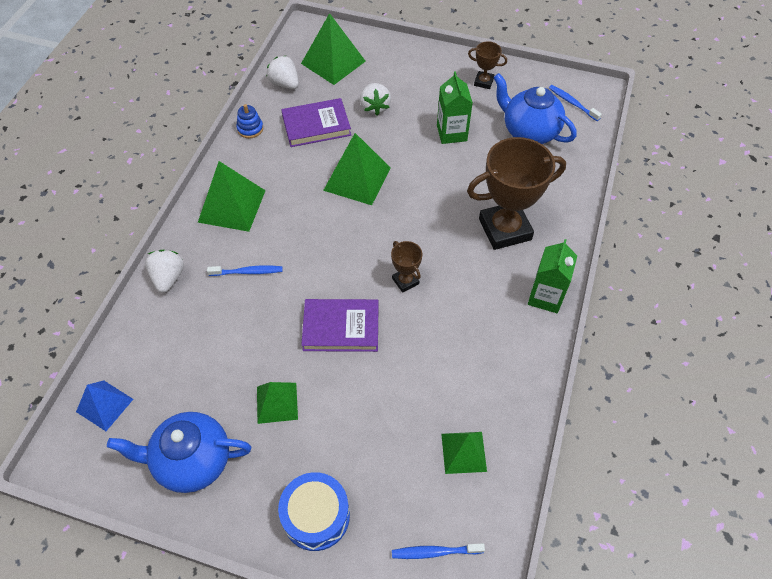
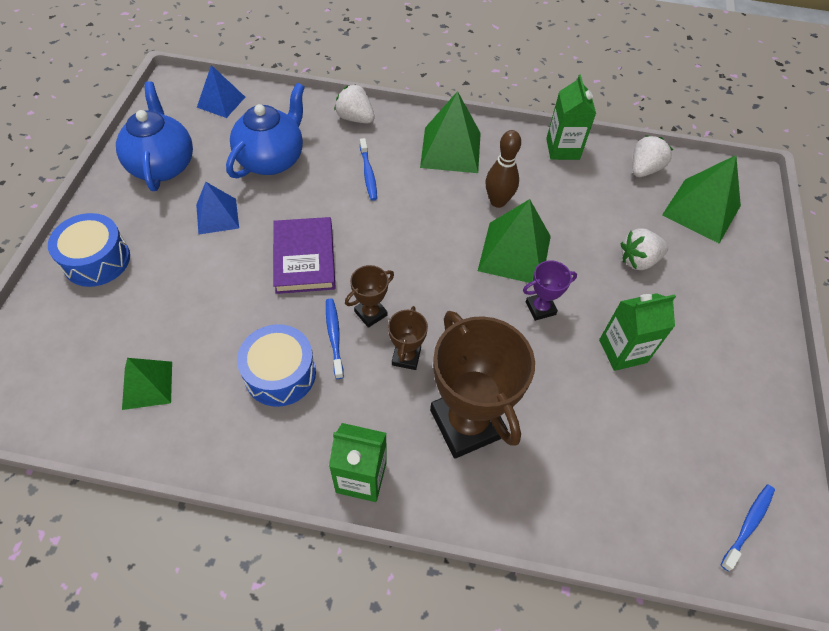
camera: 80 degrees right, 0 degrees up
white strawberry [145,250,184,293] -> white strawberry turned 135 degrees counterclockwise [334,84,375,123]
blue stacking toy [236,104,263,138] -> green carton [546,75,596,160]
green pyramid [257,382,298,424] -> blue pyramid [196,182,239,235]
purple book [281,98,351,147] -> none
blue toothbrush [392,543,485,559] -> blue toothbrush moved to [326,298,344,379]
brown trophy [468,41,507,89] -> brown trophy moved to [388,306,428,370]
blue teapot [493,73,577,144] -> blue teapot moved to [226,83,305,178]
none -> blue drum [237,324,316,407]
none -> brown bowling pin [486,130,521,208]
none -> purple trophy [523,260,577,321]

